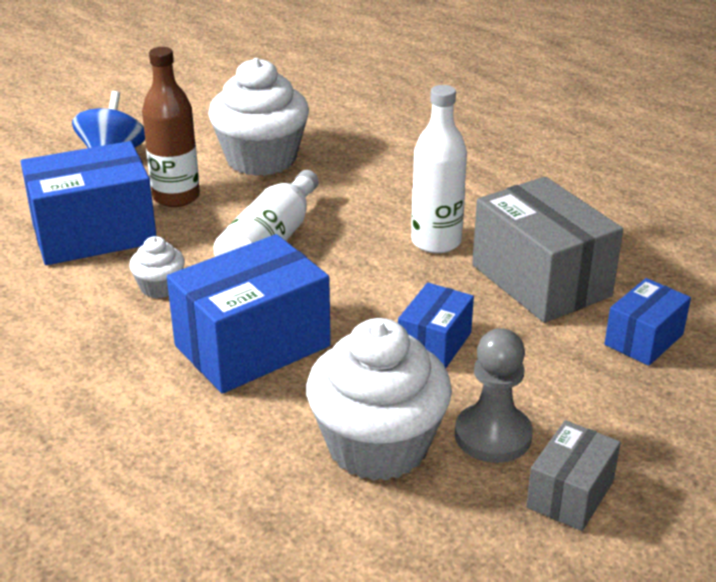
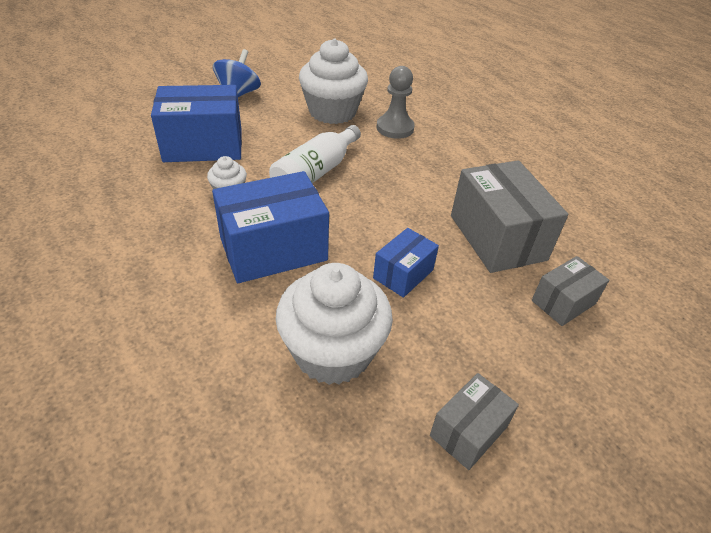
camera: 10 degrees right, 10 degrees up
brown bottle [142,47,200,207] -> none
white bottle [411,85,467,253] -> none
grey pawn [455,328,532,463] -> grey pawn moved to [376,66,415,139]
blue box [604,278,691,366] -> grey box [532,256,609,326]

